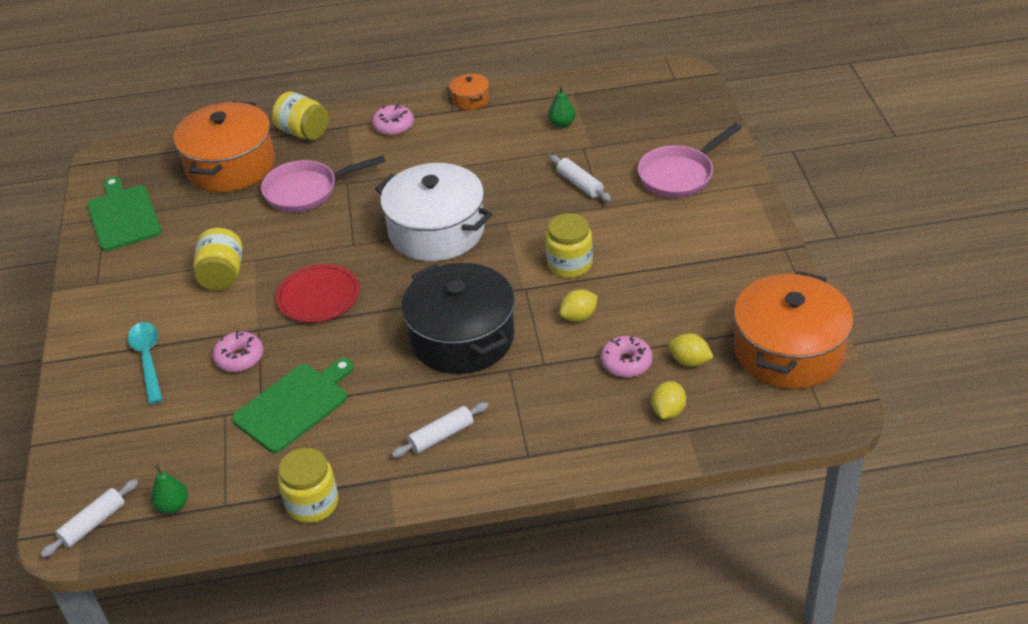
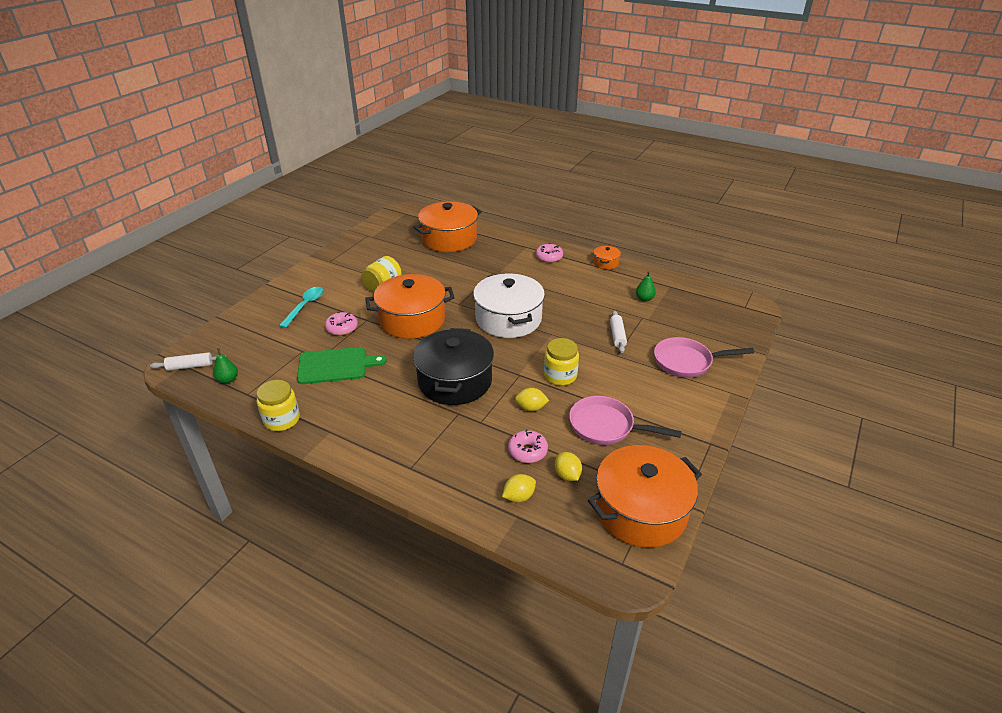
camera: 35 degrees right, 5 degrees down
green cutting board [87,177,162,251] -> none
pink pan [261,155,386,212] -> pink pan moved to [569,396,682,445]
yellow jar [272,92,329,140] -> none
red plate [276,264,360,323] -> orange pot [365,274,455,339]
white rolling pin [391,402,488,458] -> none

